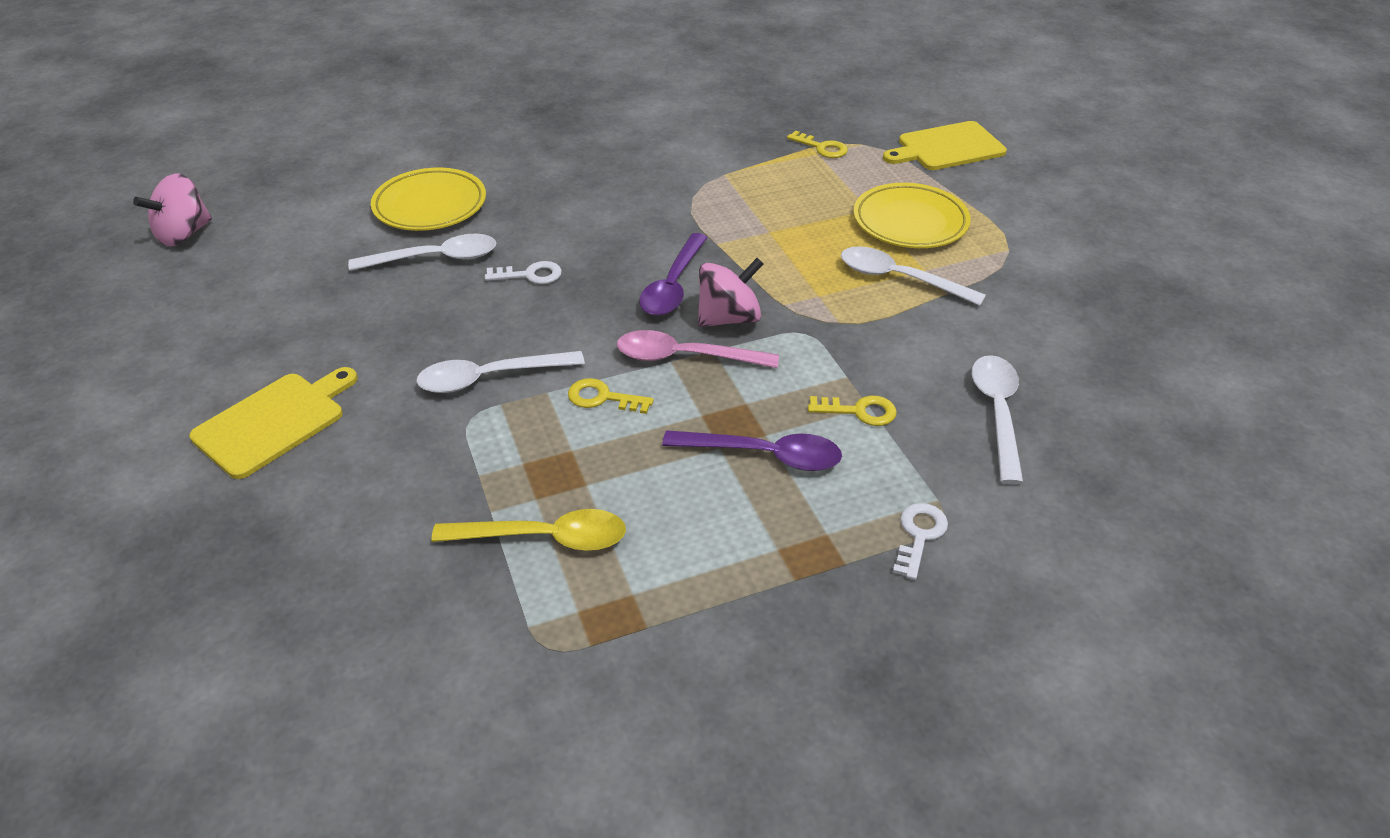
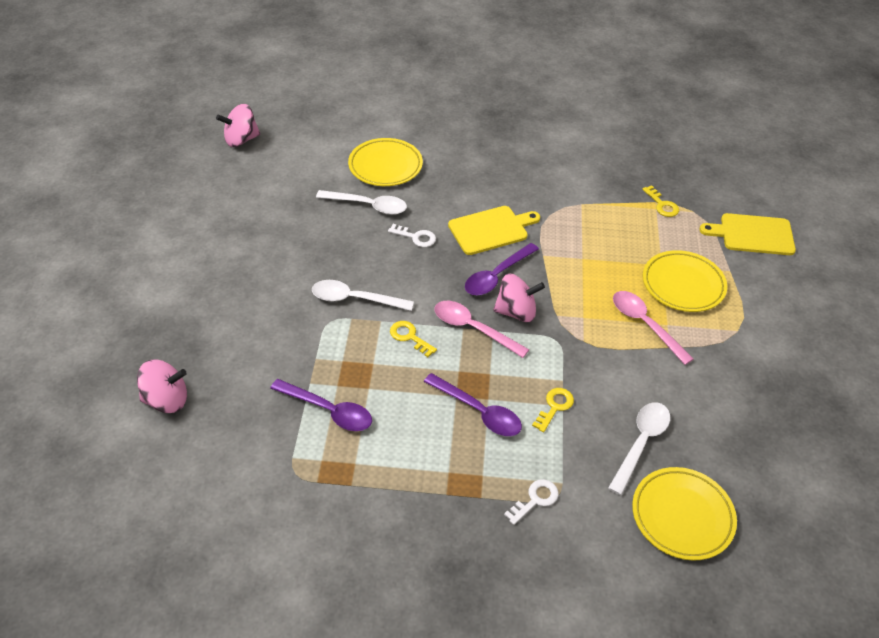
camera: 25 degrees right, 5 degrees up
yellow cutting board [189,367,358,479] -> yellow cutting board moved to [448,206,540,255]
yellow spoon [431,509,626,551] -> purple spoon [270,379,372,431]
yellow key [808,395,897,426] -> yellow key turned 90 degrees counterclockwise [532,388,574,432]
white spoon [841,246,986,306] -> pink spoon [613,291,694,365]
none -> pink spinning top [137,360,187,413]
none -> yellow plate [632,467,737,561]

